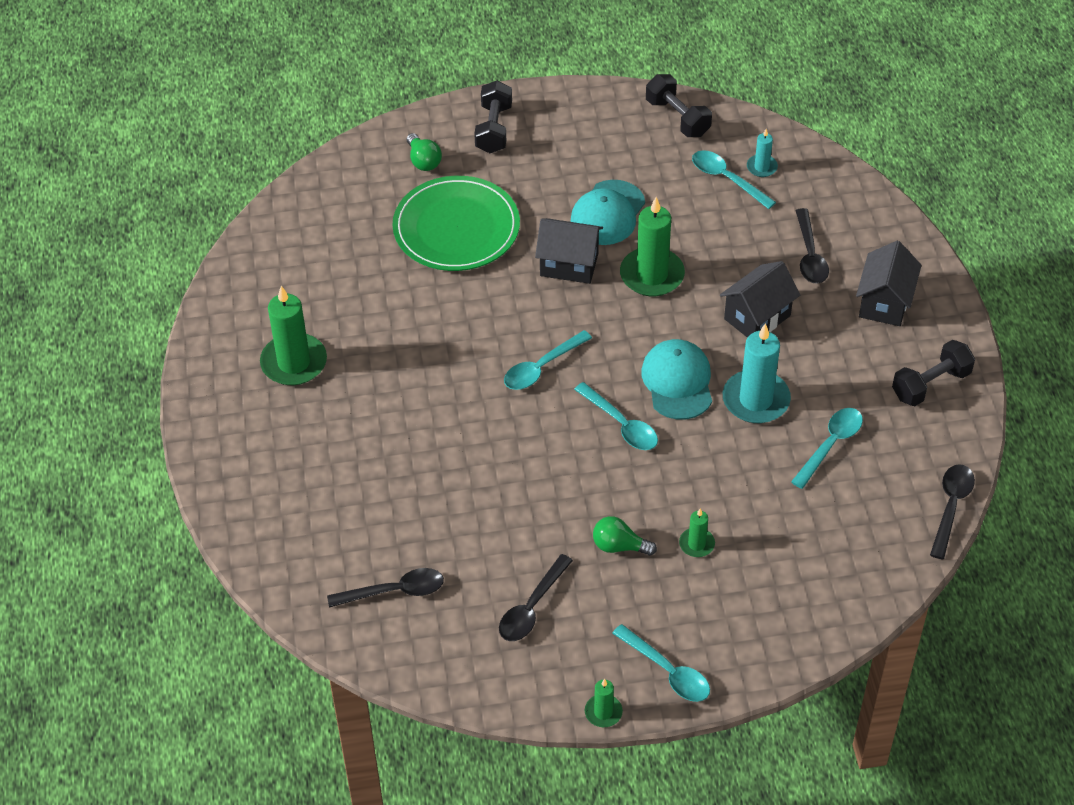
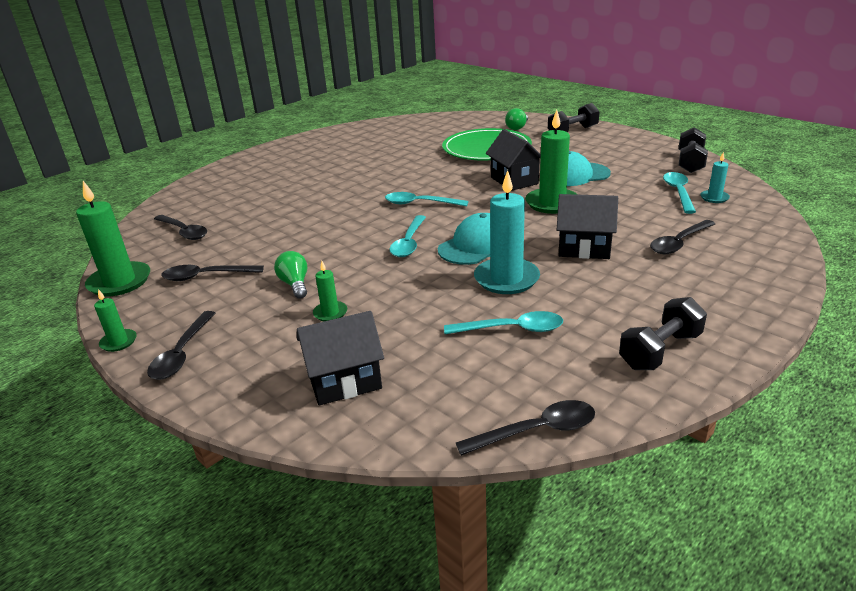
camera: 55 degrees right, 20 degrees down
green candle [260,286,327,385] -> green candle moved to [76,181,150,297]
turquoise spoon [612,624,710,702] -> black spoon [147,311,216,380]
black house [856,241,921,326] -> black house moved to [297,311,384,406]
black dumbbell [892,340,975,406] -> black dumbbell turned 60 degrees counterclockwise [619,297,707,370]

